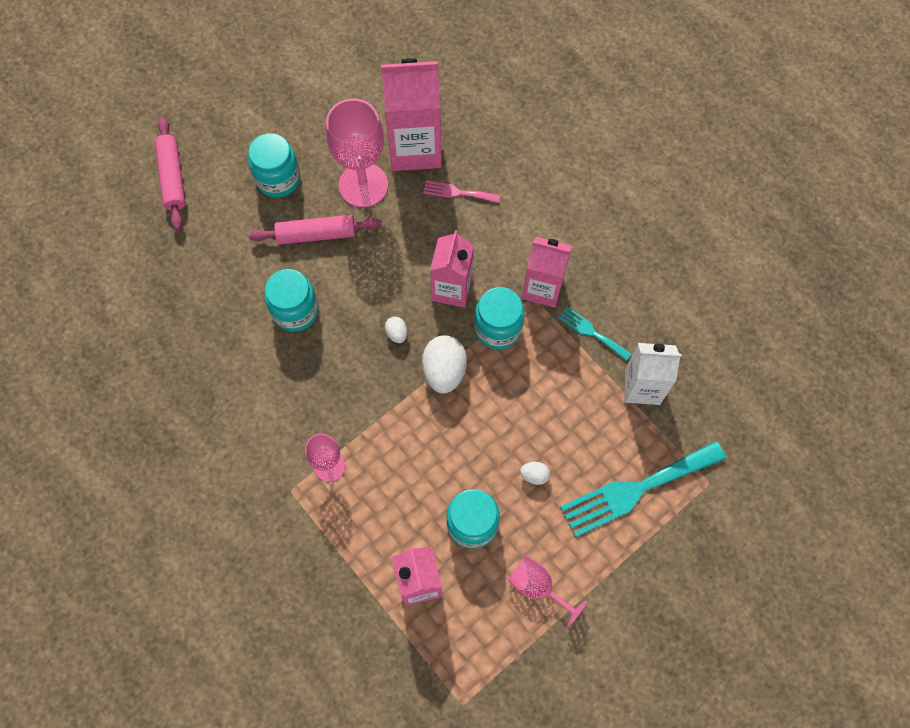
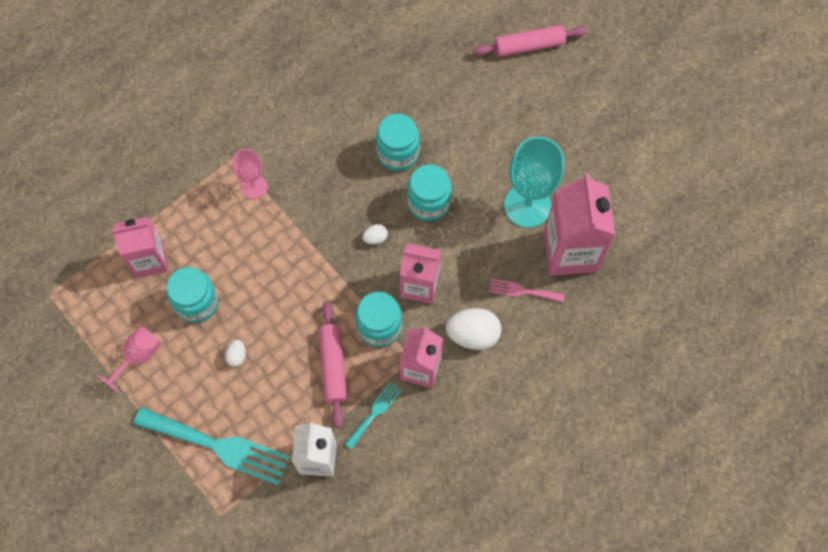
camera: 90 degrees right, 0 degrees up
turquoise jar [248,133,300,197] -> turquoise jar moved to [407,164,452,221]
pink rolling pin [249,215,381,245] -> pink rolling pin moved to [319,301,347,428]
pink goblet [326,99,388,207] -> turquoise goblet [504,137,564,228]
white egg [422,335,467,394] -> white egg moved to [446,308,501,350]
pink fork [423,180,500,203] -> pink fork turned 90 degrees counterclockwise [489,278,565,302]
turquoise fork [560,441,726,537] -> turquoise fork turned 135 degrees clockwise [134,407,290,486]

